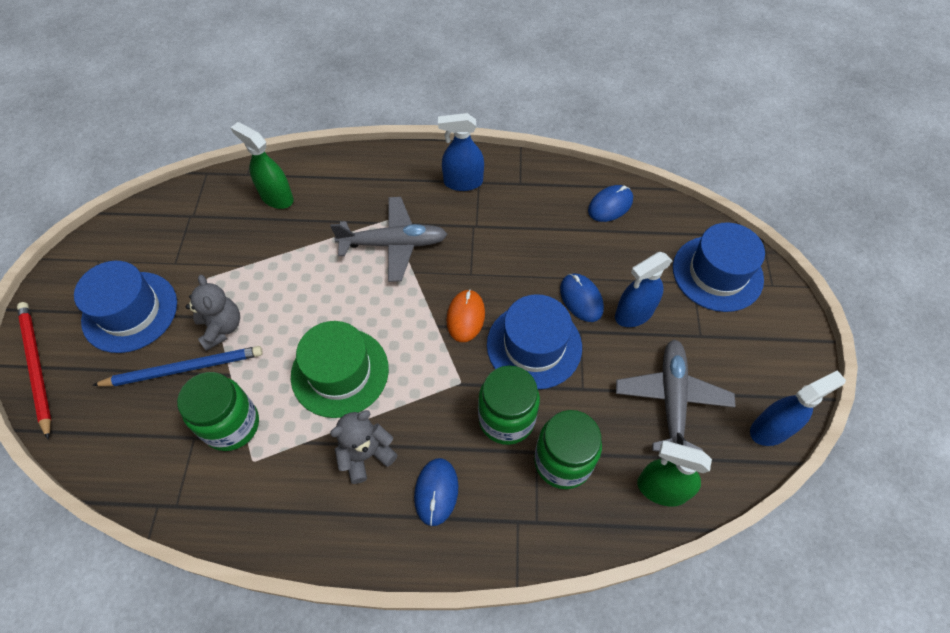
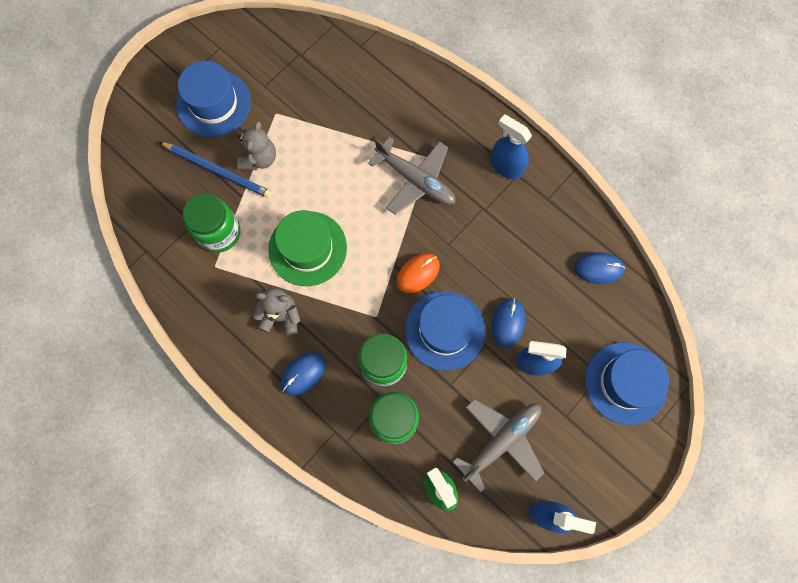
camera: 40 degrees right, 15 degrees up
red pencil [17,302,51,440] -> none
green spray bottle [231,122,293,209] -> none

